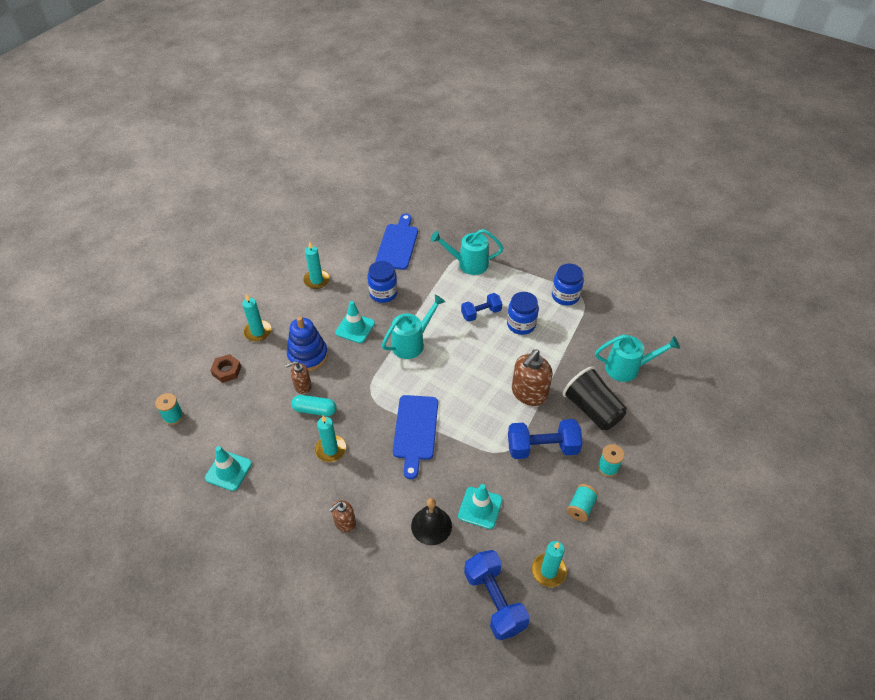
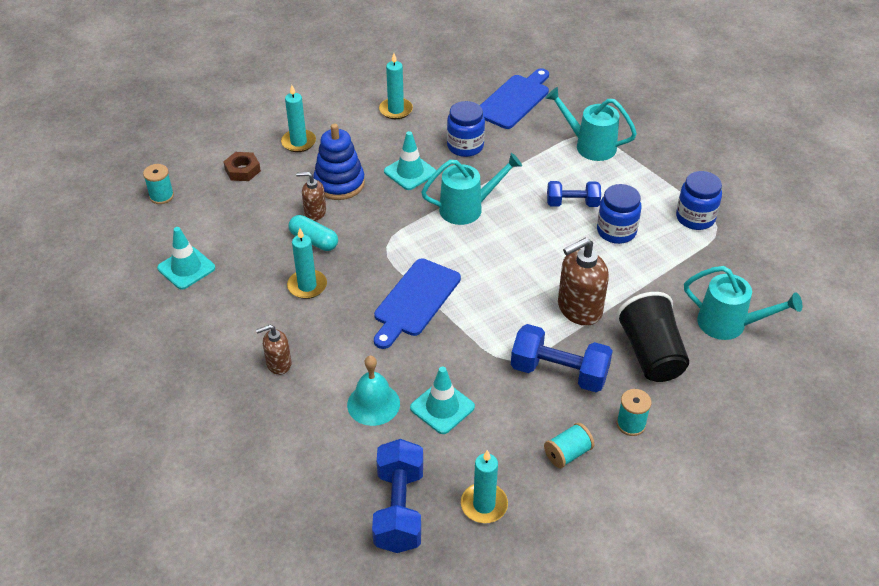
camera: 25 degrees right, 5 degrees down
black bell [411,498,452,545] -> turquoise bell [347,356,400,426]

